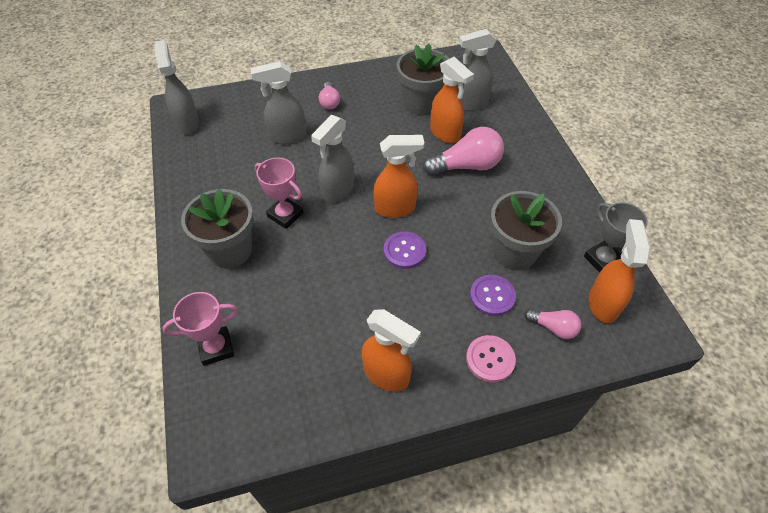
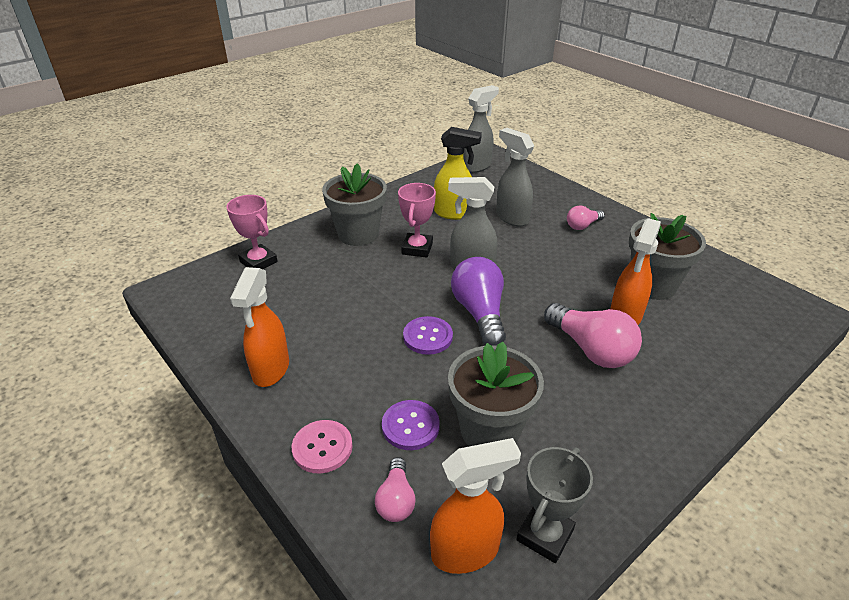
camera: 65 degrees right, 15 degrees down
orange spray bottle [374,135,424,218] -> purple light bulb [451,257,506,346]
grey spray bottle [457,29,496,111] -> none
none -> yellow spray bottle [434,127,482,220]

